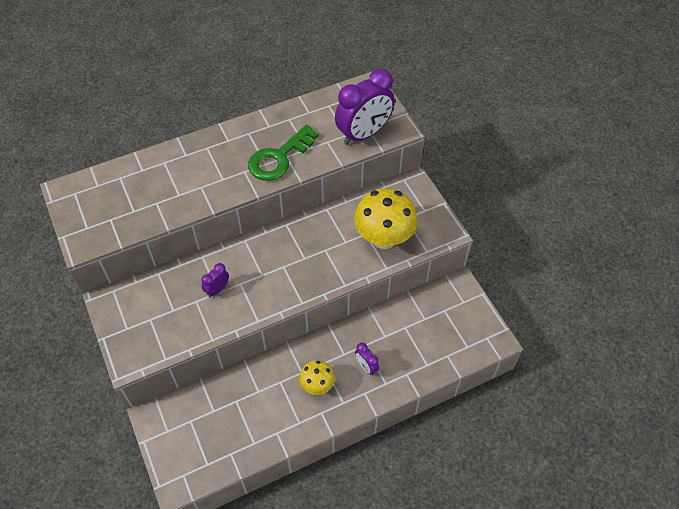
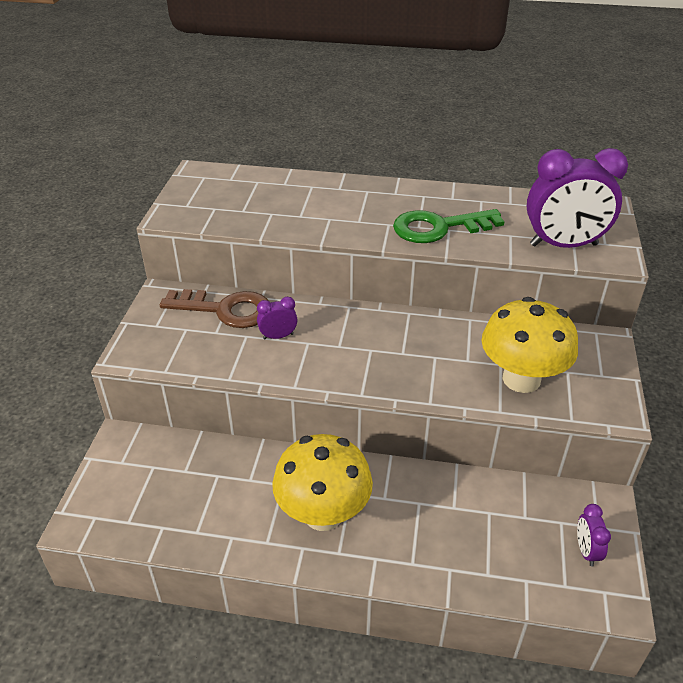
camera: 35 degrees right, 15 degrees down
yellow mushroom [299,360,335,395] -> yellow mushroom [272,434,373,531], size x1.83
purple clock [355,343,379,376] -> purple clock moved to [577,504,611,566]
none -> brown key [160,289,268,328]

